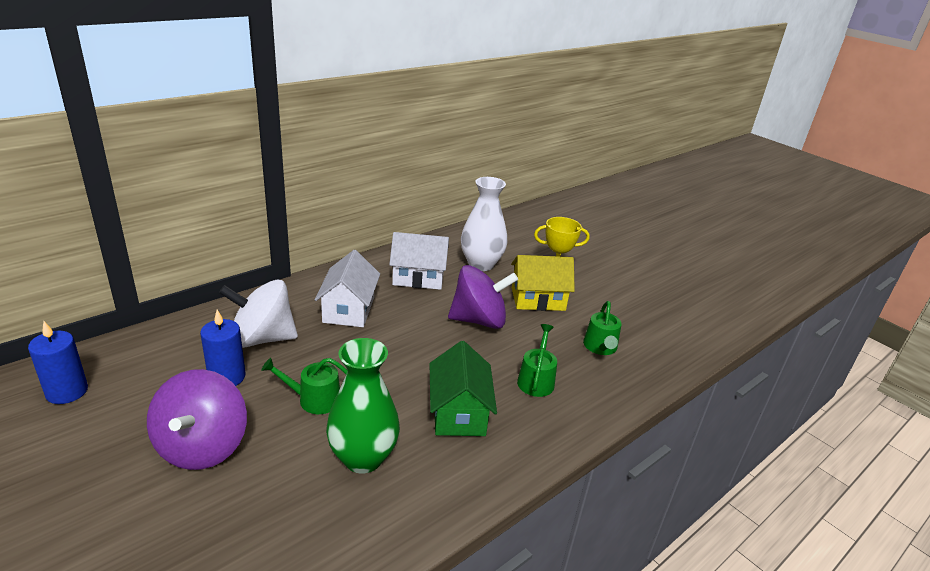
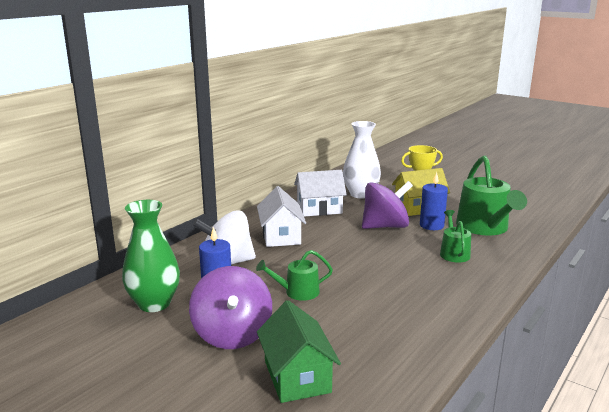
camera: 10 degrees left, 10 degrees down
blue candle [28,321,88,404] -> blue candle moved to [420,172,448,230]
green vase [326,338,400,473] -> green vase moved to [122,200,180,312]
green house [430,341,497,436] -> green house moved to [257,300,341,403]
green watering can [583,301,622,355] -> green watering can [456,156,527,235], size x1.88

